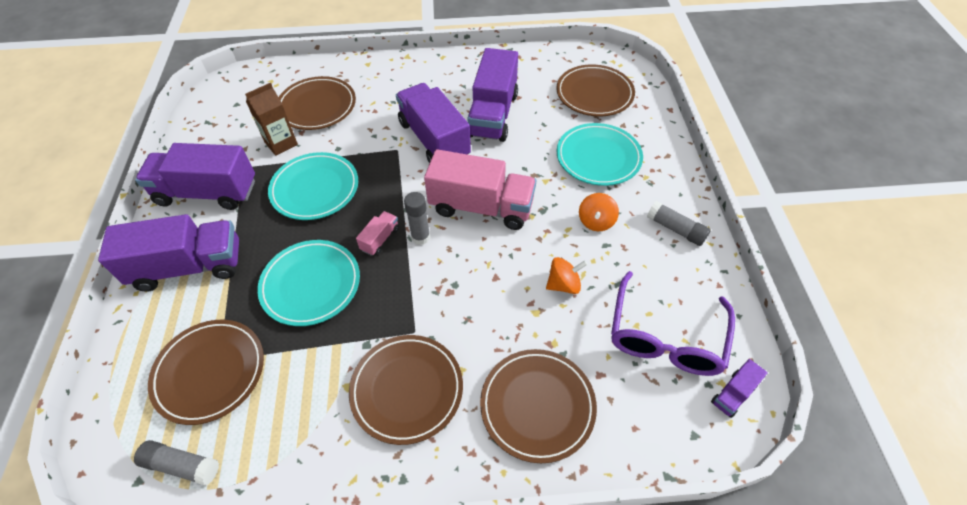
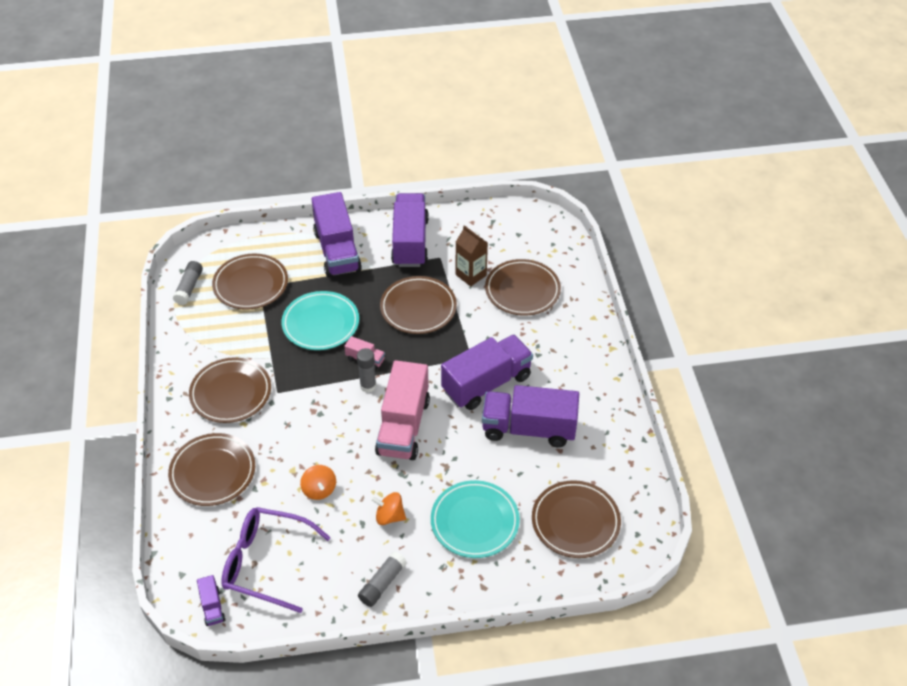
camera: 85 degrees right, 5 degrees down
turquoise plate [268,152,358,220] -> brown plate [380,276,457,334]
purple truck [711,359,768,418] -> purple truck turned 150 degrees counterclockwise [197,575,226,626]

